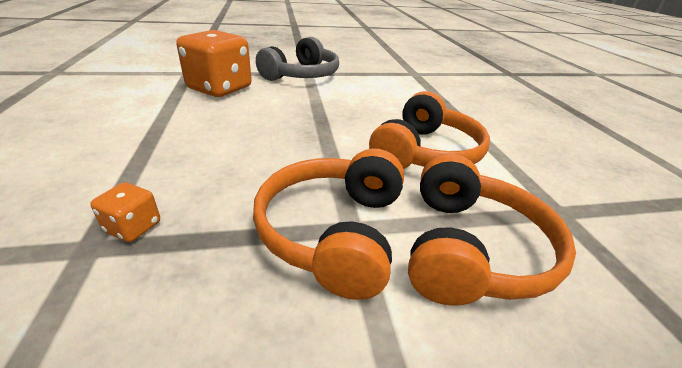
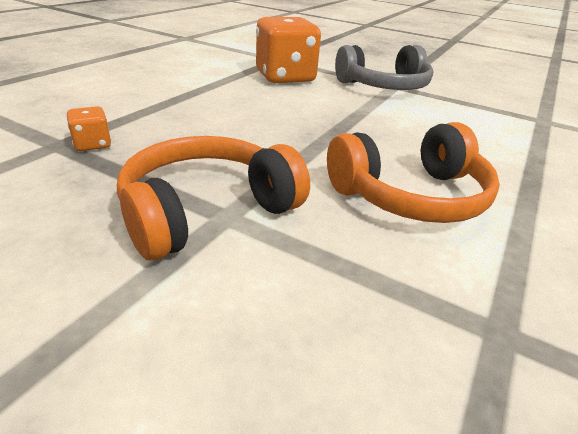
camera: 40 degrees right, 0 degrees up
orange headphones [408,154,576,305] -> none

